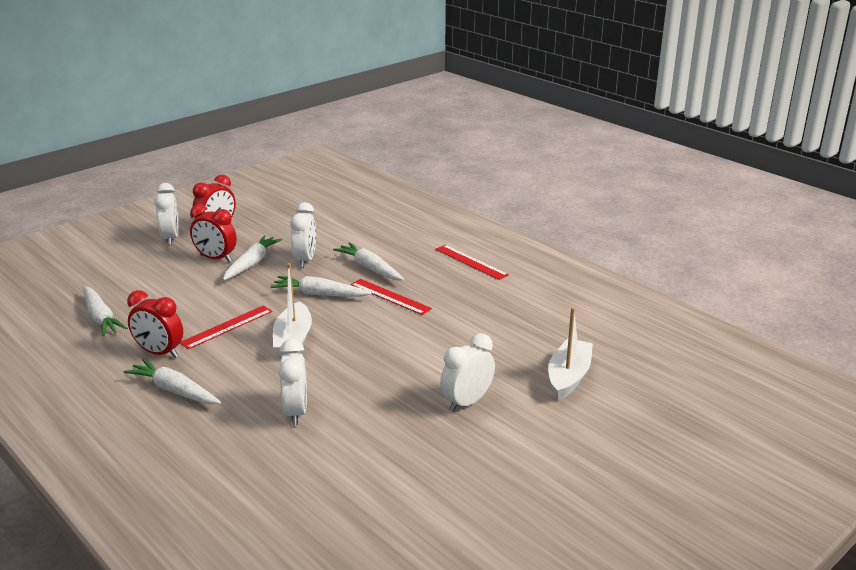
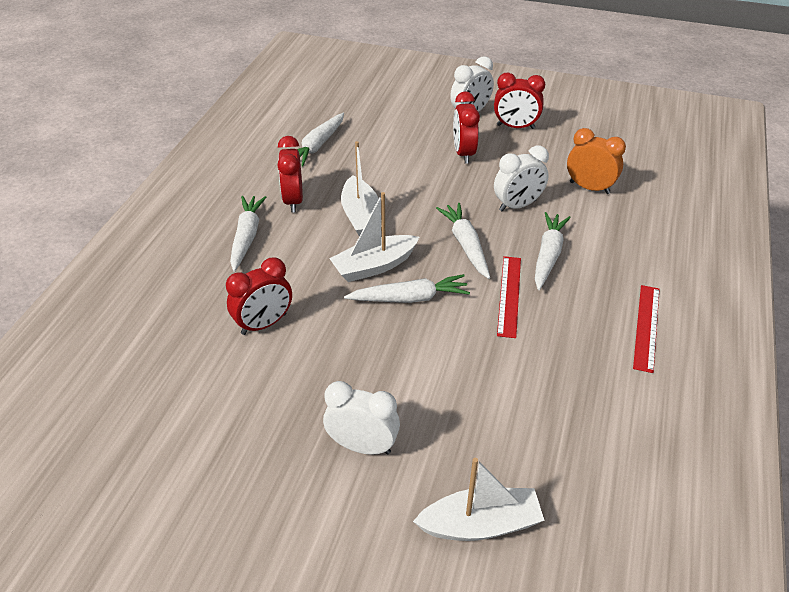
camera: 60 degrees right, 15 degrees up
red ruler [180,305,272,349] -> white boat [341,141,379,236]
white carrot [223,235,283,280] -> white carrot moved to [344,274,470,303]
white clock [278,339,307,425] -> red clock [226,258,292,335]
none -> orange clock [567,128,626,194]

